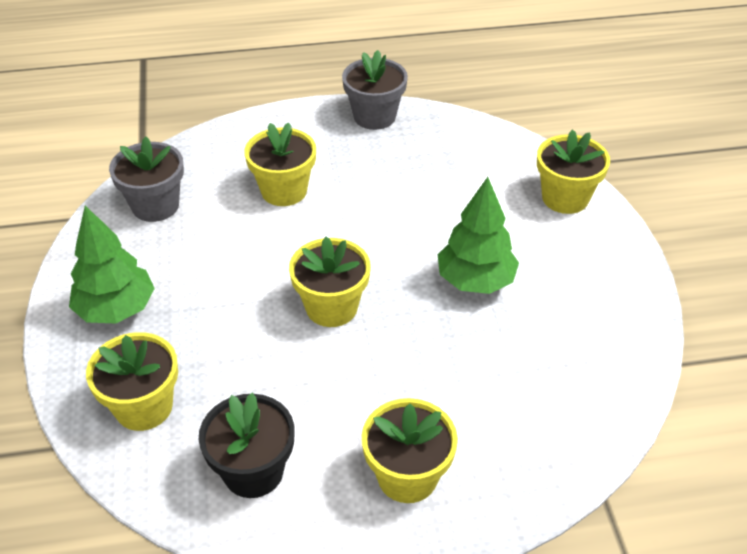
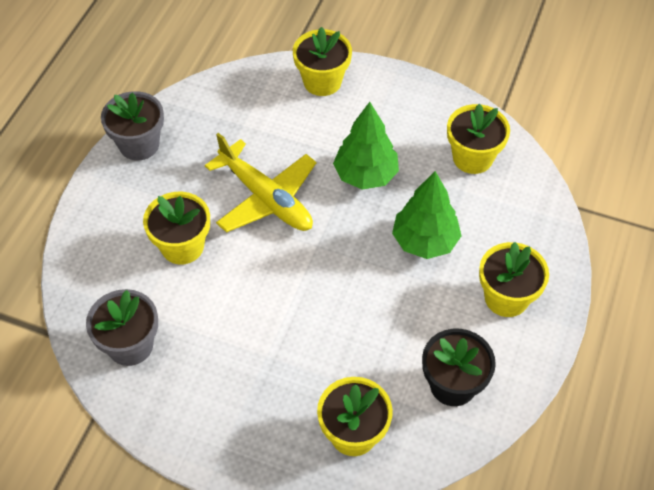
camera: 60 degrees left, 10 degrees up
green tree [69,206,155,323] -> green tree moved to [392,171,462,259]
yellow flower pot [289,237,371,327] -> yellow flower pot moved to [447,104,510,174]
none -> yellow plane [205,133,316,233]

